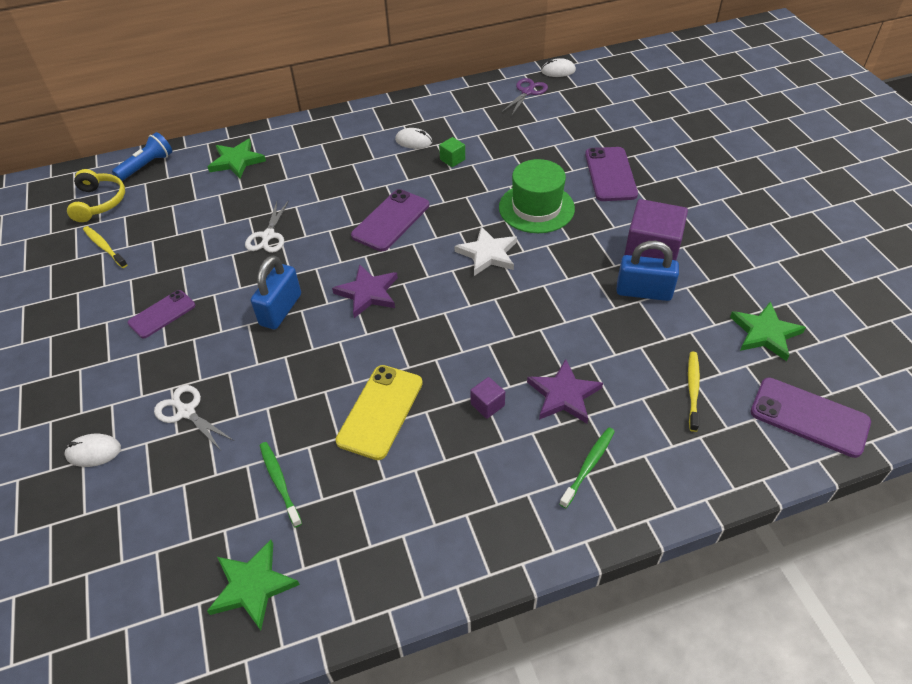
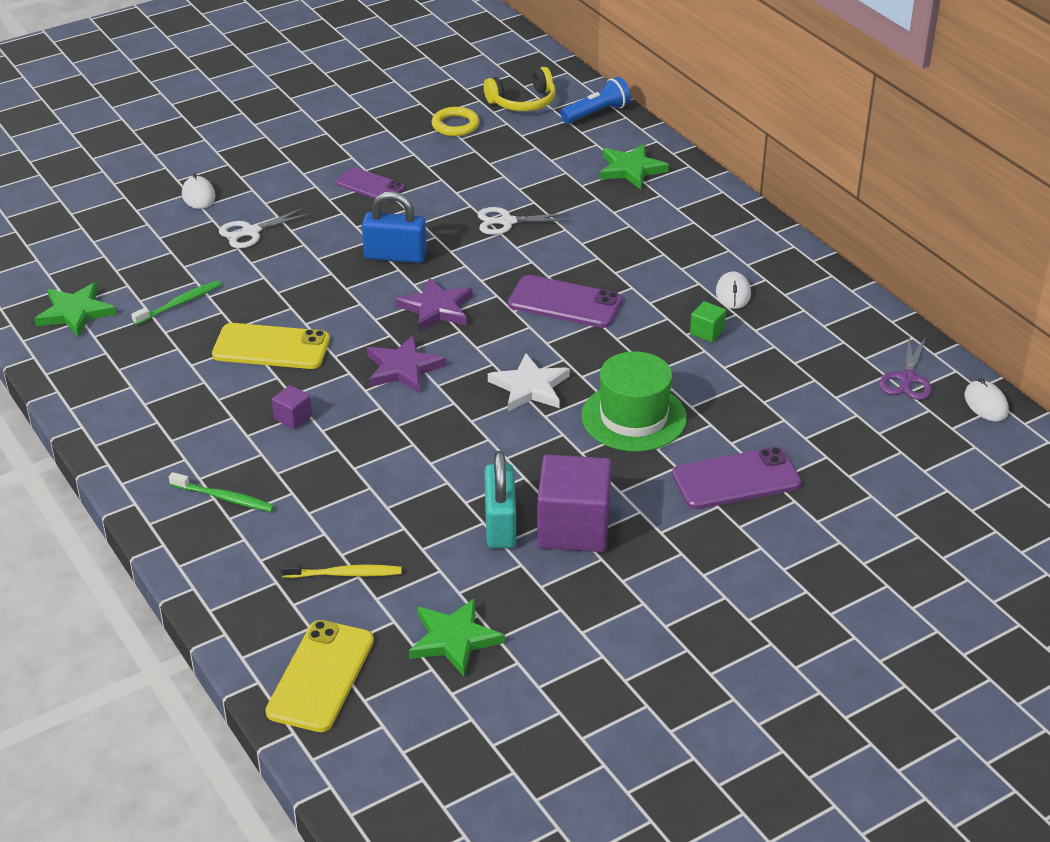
camera: 75 degrees right, 10 degrees down
yellow toothbrush [83,226,128,268] -> yellow ring [432,107,480,136]
blue flashlight [112,132,172,181] -> blue flashlight turned 60 degrees counterclockwise [560,77,631,124]
white scissors [154,385,234,449] -> white scissors turned 150 degrees counterclockwise [219,207,311,248]
purple scissors [502,78,548,115] -> purple scissors turned 90 degrees clockwise [879,335,932,400]
purple star [527,359,603,423] -> purple star moved to [367,335,446,393]
blue padlock [616,241,679,301] -> turquoise padlock [484,451,516,549]
purple phone [750,378,871,458] -> yellow phone [266,620,374,732]

